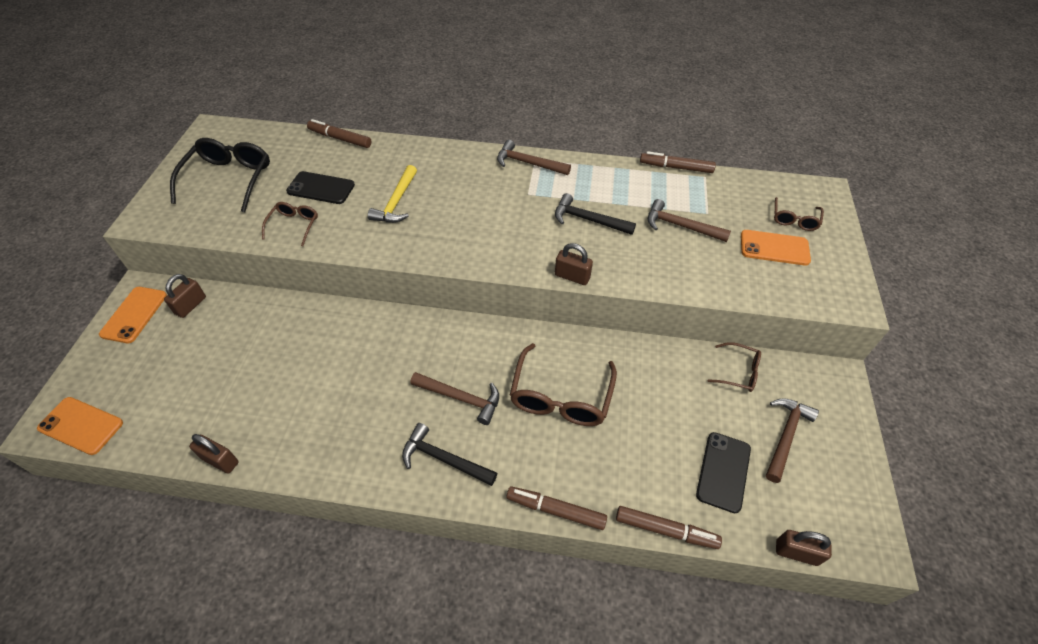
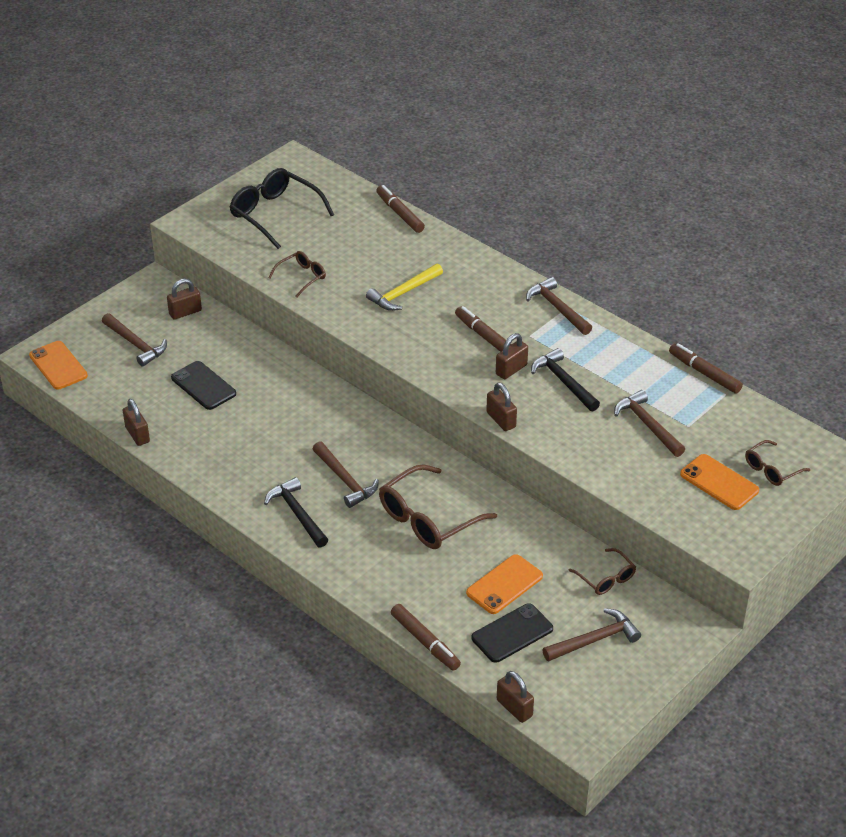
camera: 35 degrees right, 10 degrees down
orange phone [99,287,167,343] -> orange phone moved to [466,554,543,614]
black glasses [170,138,270,213] -> black glasses turned 90 degrees counterclockwise [230,168,334,249]
black phone [286,171,355,204] -> black phone moved to [171,361,236,410]
brown marker [506,486,607,530] -> brown marker moved to [455,306,512,352]
none -> brown hammer [102,313,167,367]
none -> brown padlock [496,333,528,379]

